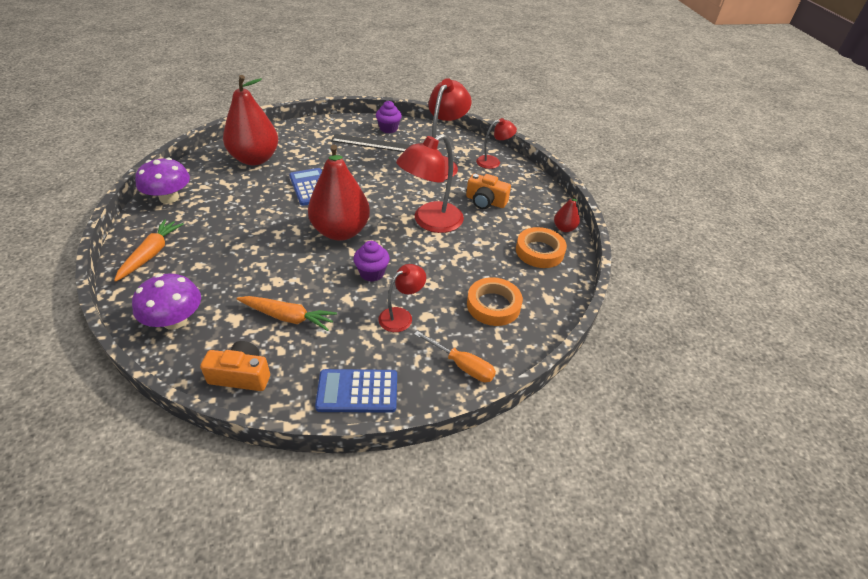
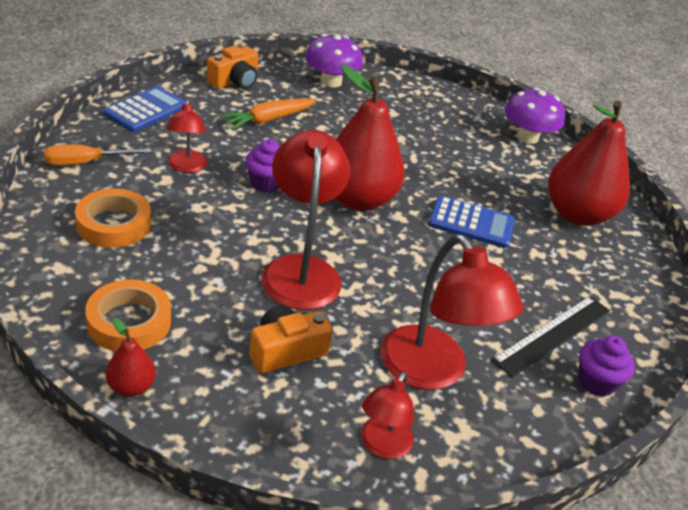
camera: 125 degrees right, 5 degrees down
orange carrot [114,219,184,282] -> none

